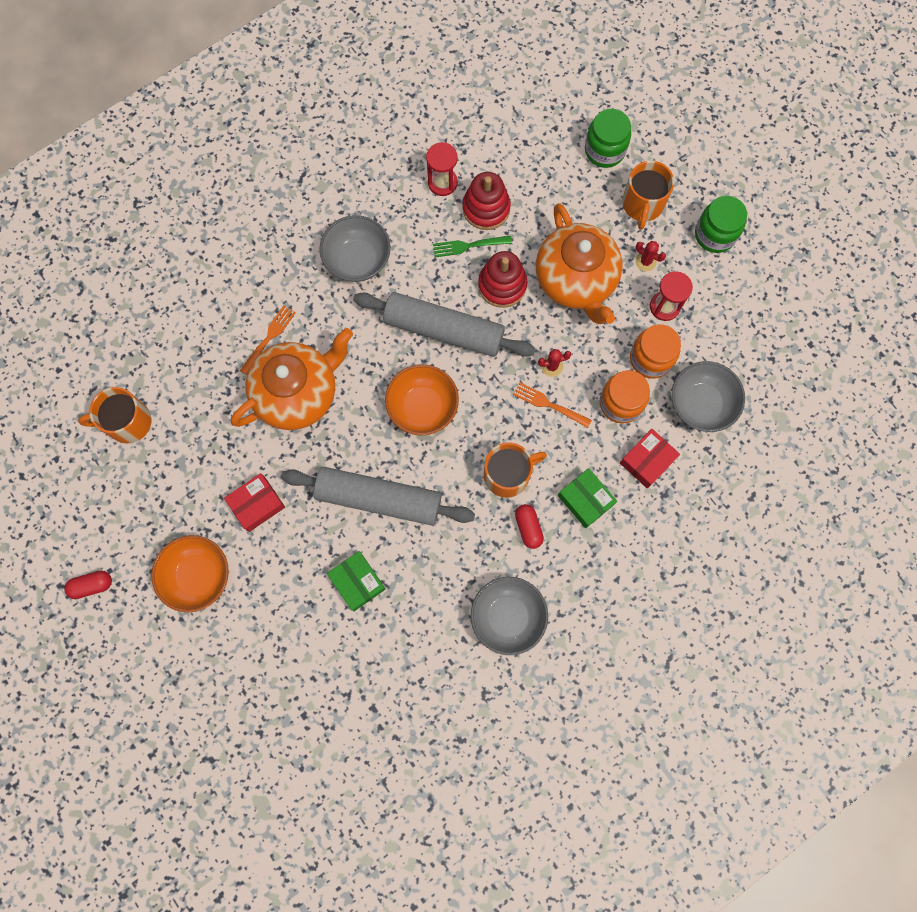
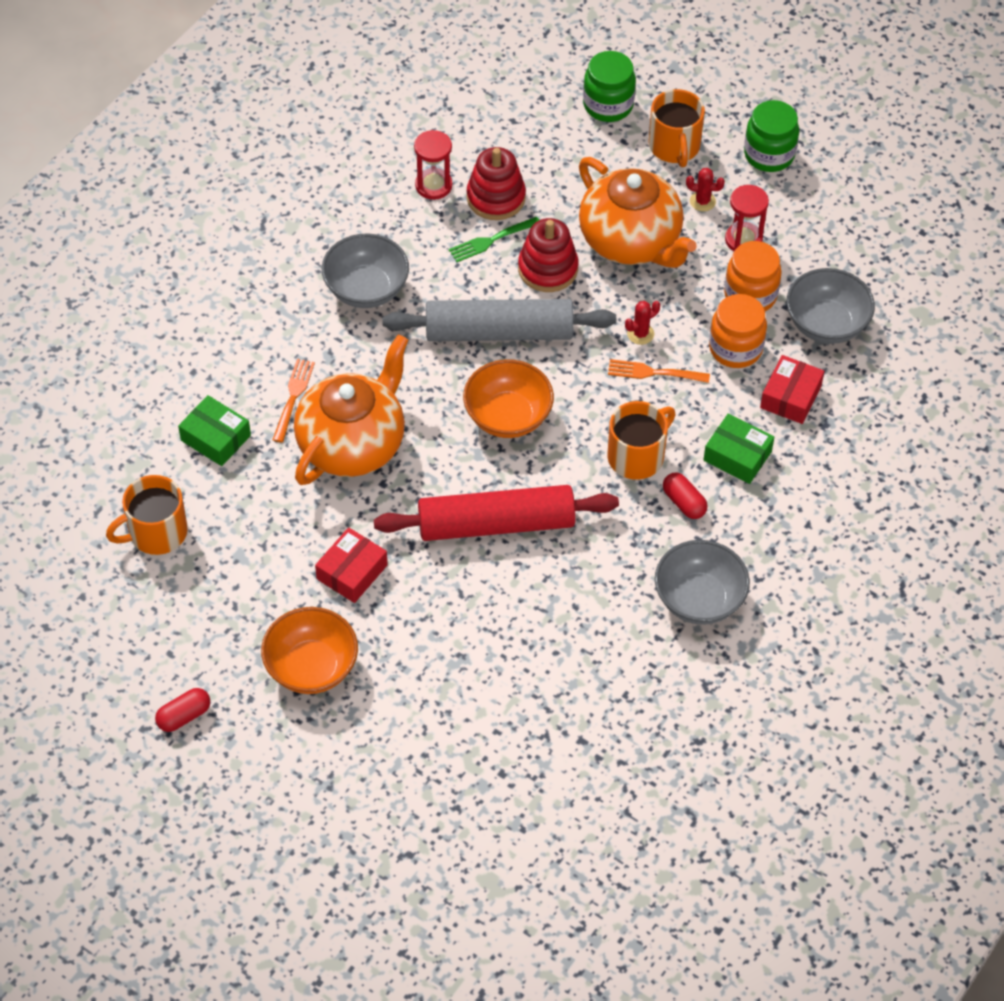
camera: 20 degrees left, 20 degrees down
grey rolling pin [281,467,475,526] -> red rolling pin [374,485,619,541]
green box [327,551,386,611] -> green box moved to [178,395,251,466]

